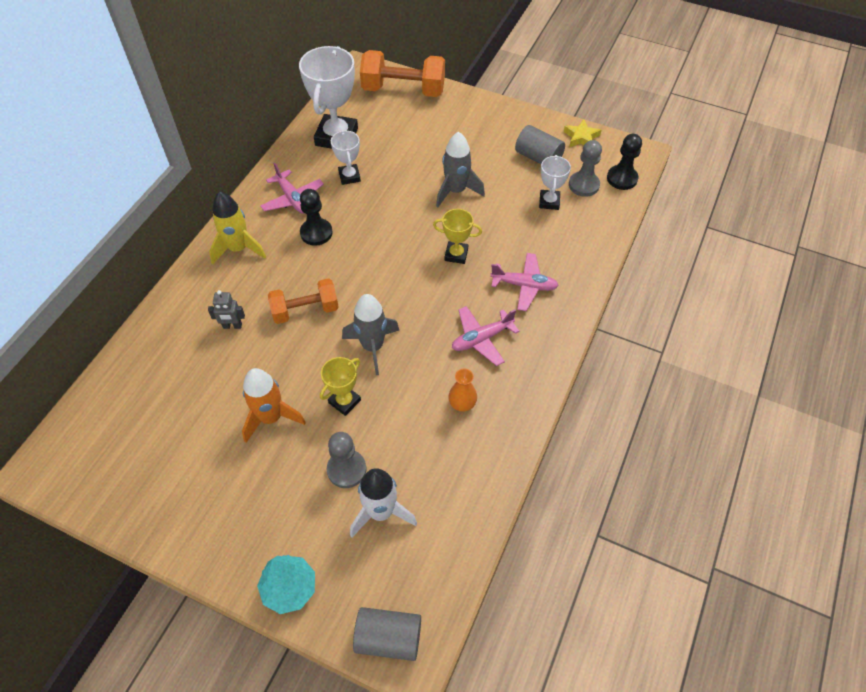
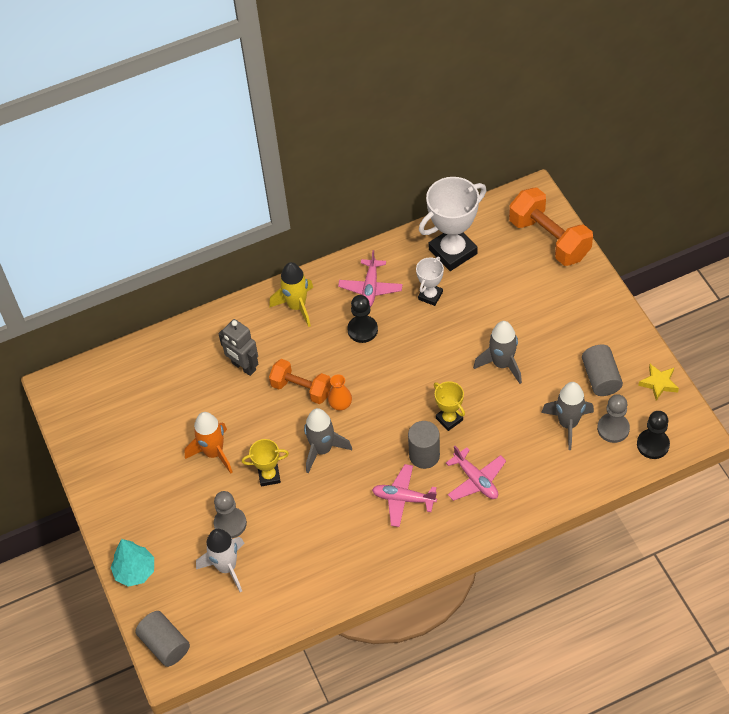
camera: 45 degrees right, 0 degrees up
grey robot [208,290,245,329] -> grey robot [218,319,258,376], size x1.58
orange vase [448,369,477,411] -> orange vase moved to [328,374,352,411]
white trophy [539,155,571,210] -> grey rocket [541,382,594,450]
none -> grey cylinder [408,421,440,469]

